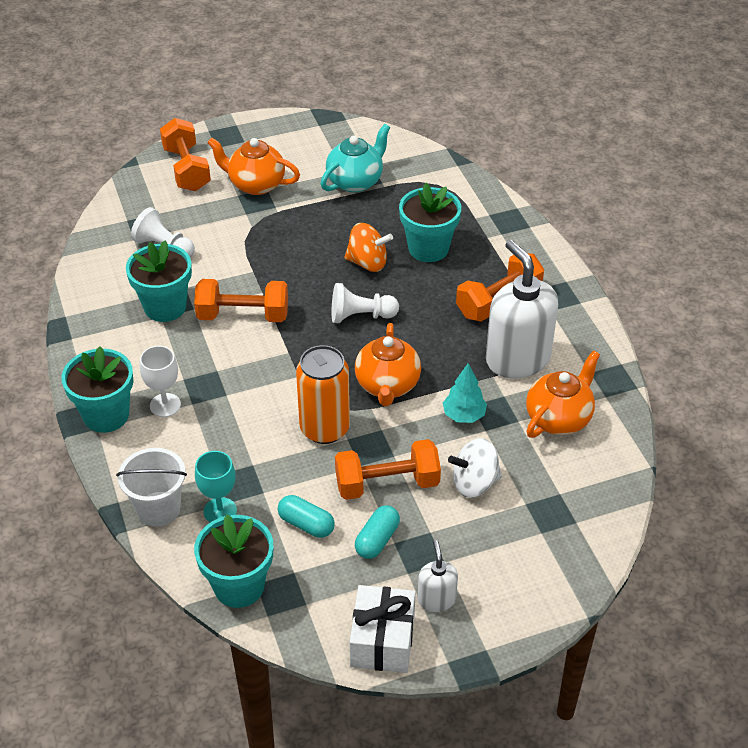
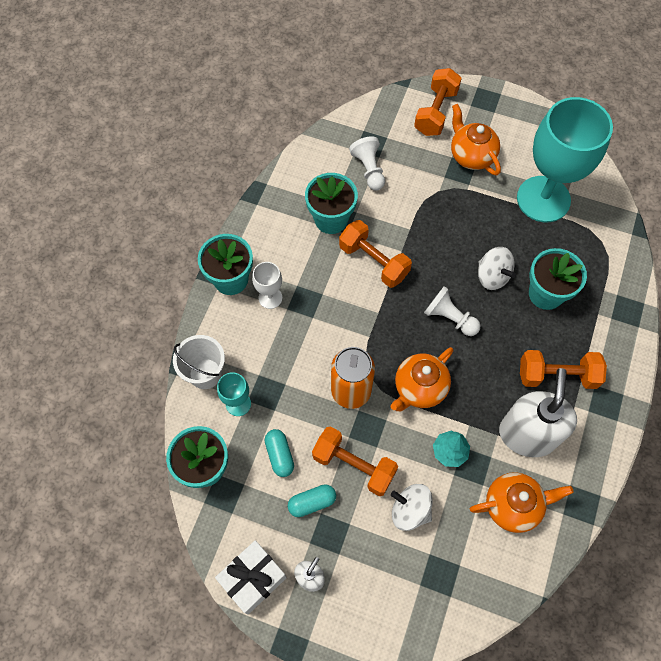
camera: 40 degrees right, 20 degrees up
turquoise teapot [320,124,390,193] -> turquoise goblet [517,97,613,222]
orange spinning top [344,223,393,272] -> white spinning top [478,247,516,290]

